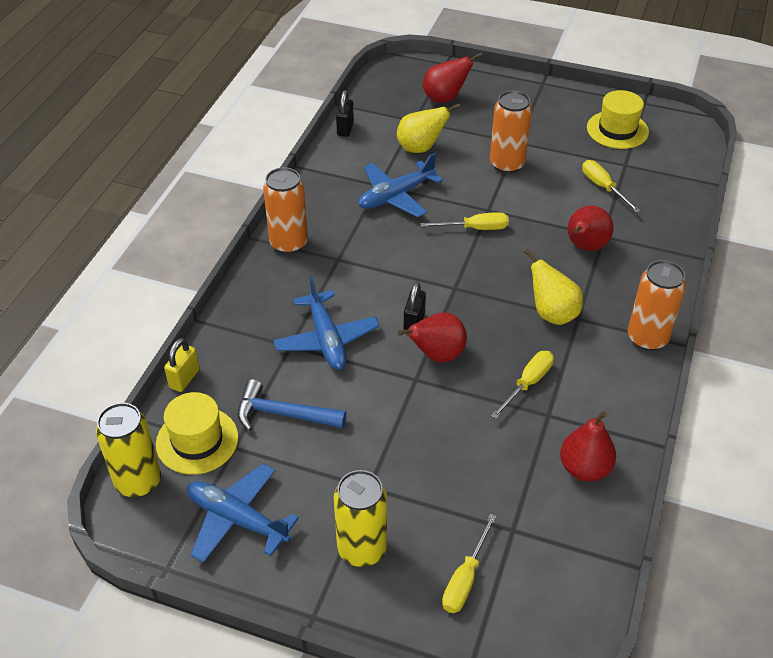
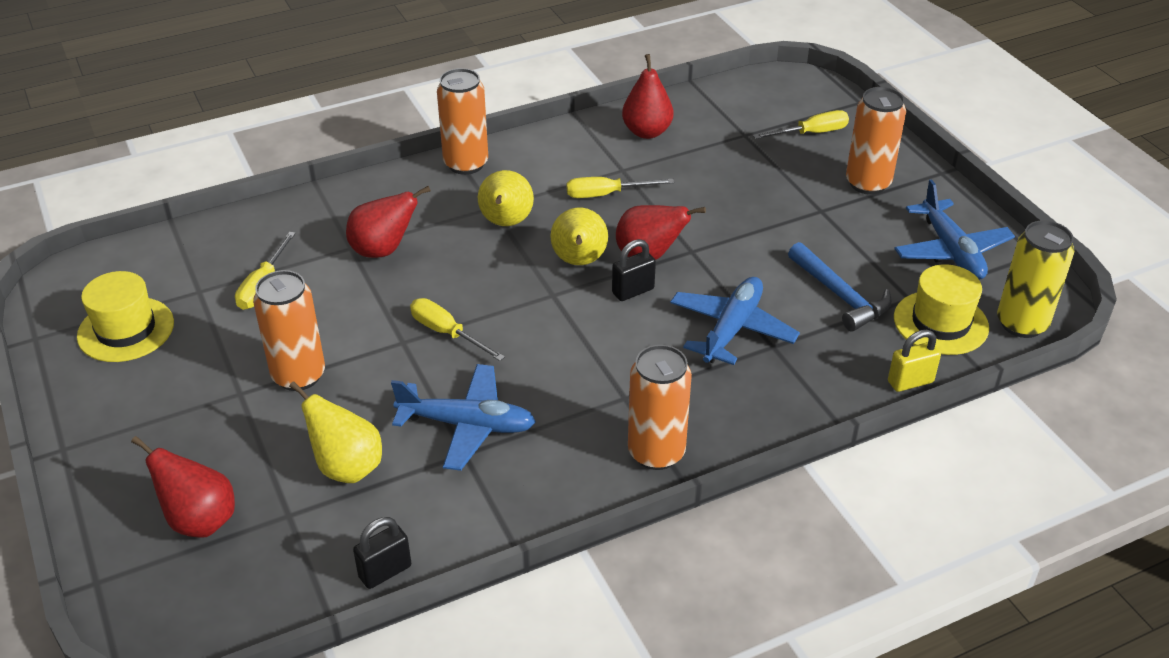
camera: 135 degrees left, 5 degrees down
yellow can [334,470,387,567] -> orange can [846,87,906,195]
none -> yellow pear [550,208,608,265]

